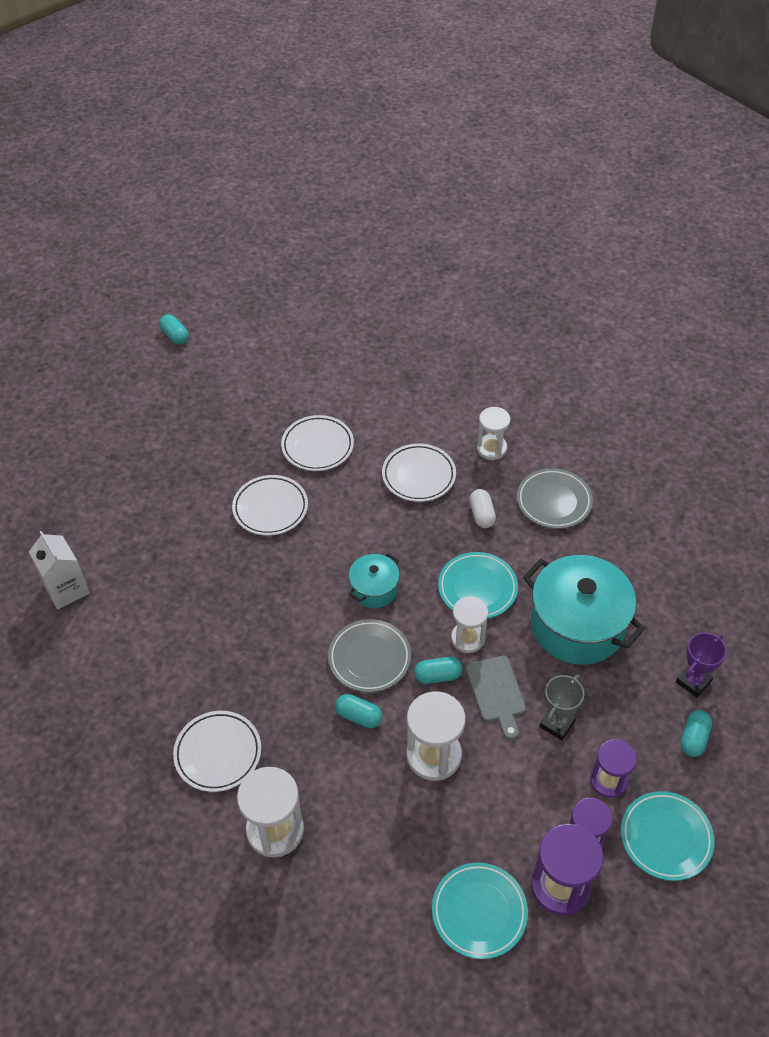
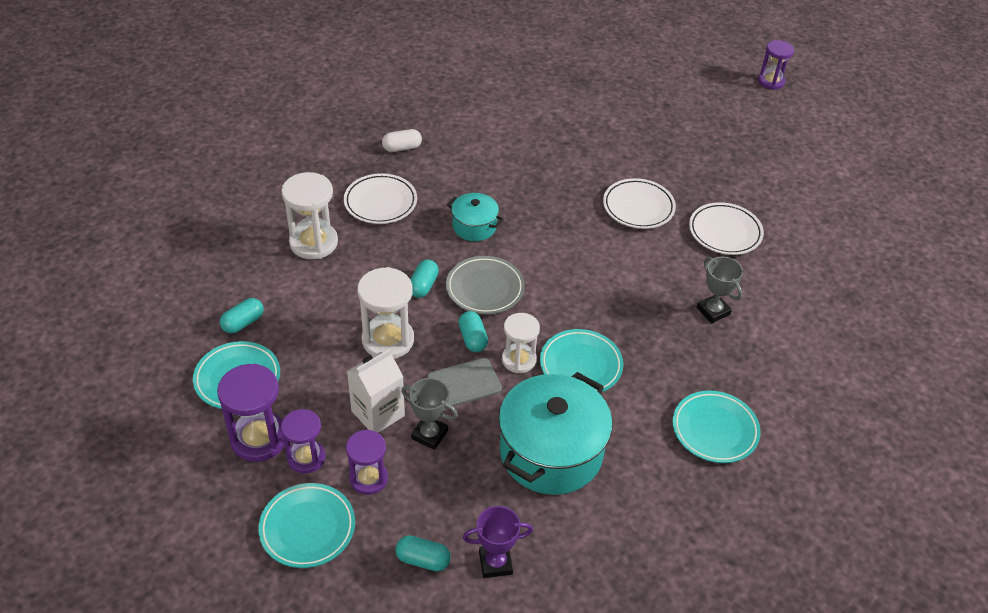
camera: 80 degrees right, 5 degrees down
white carton [29,531,90,609] -> white carton moved to [347,349,405,433]
turquoise capsule [159,314,189,344] -> turquoise capsule moved to [220,298,264,333]
turquoise pot [349,553,400,608] -> turquoise pot moved to [447,193,504,241]
white plate [382,444,456,502] -> grey trophy [697,257,743,323]
white capsule [469,489,496,528] -> white capsule moved to [382,129,422,152]
white hourglass [477,407,511,460] -> none
grey plate [517,468,593,529] -> turquoise plate [672,391,761,463]
purple trophy [676,633,727,698] -> purple trophy turned 45 degrees counterclockwise [463,506,533,578]
none -> purple hourglass [758,40,794,90]

